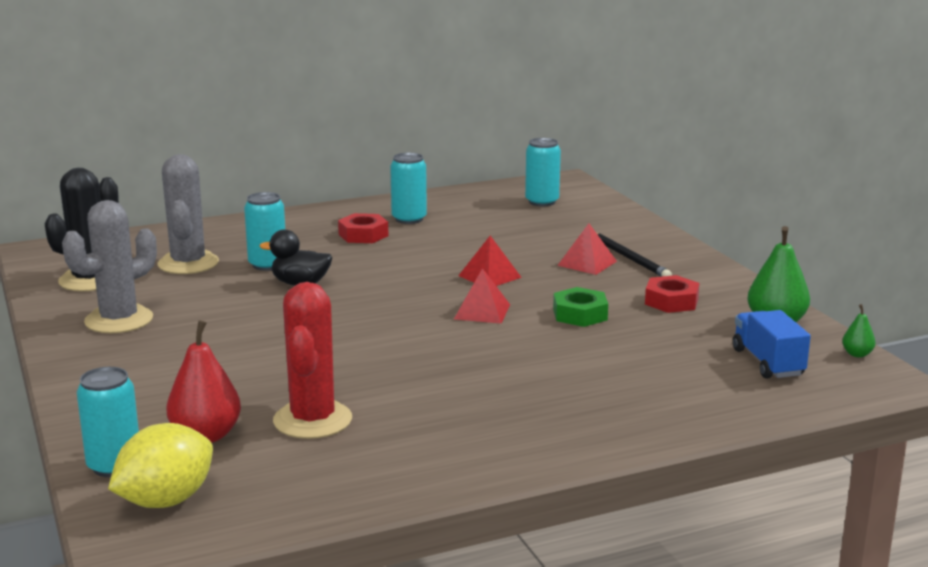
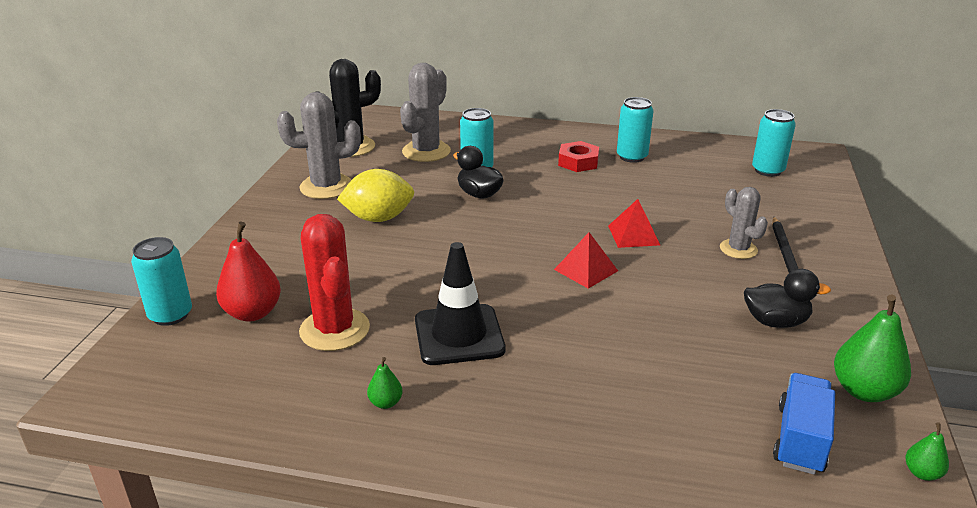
camera: 35 degrees right, 10 degrees up
yellow lemon [108,423,213,508] -> yellow lemon moved to [337,169,414,222]
red cactus [273,282,352,439] -> red cactus turned 60 degrees counterclockwise [299,214,370,351]
green nut [553,287,608,327] -> none
red pyramid [557,223,617,275] -> grey cactus [720,187,768,259]
red nut [645,275,700,313] -> black duck [744,269,831,328]
none -> green pear [367,357,403,409]
none -> black traffic cone [415,242,505,365]

